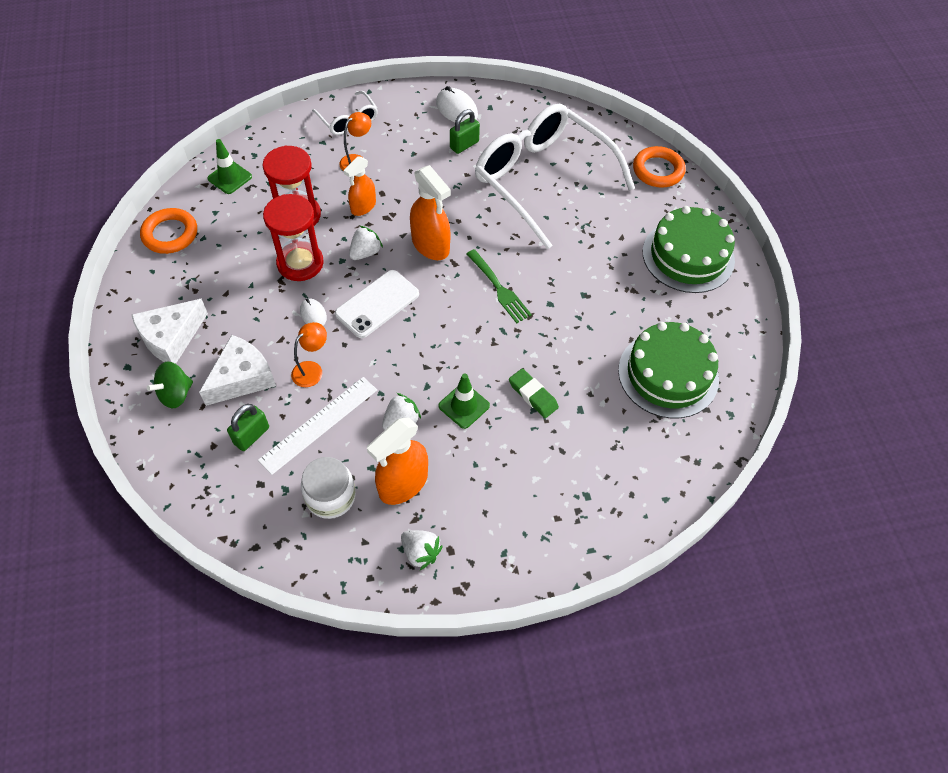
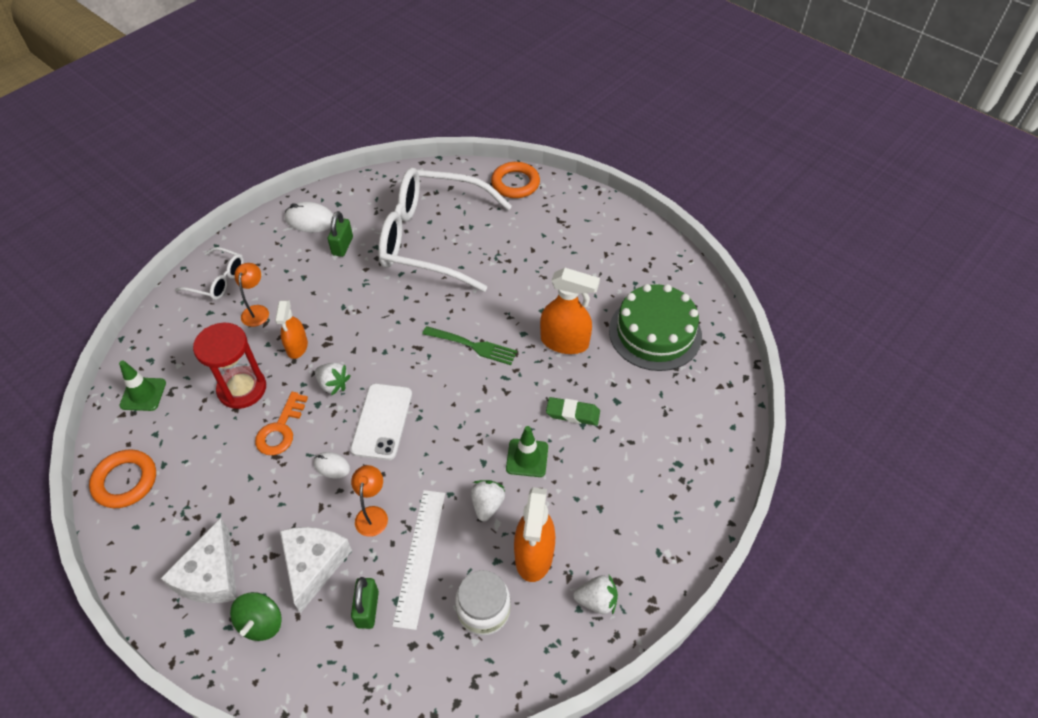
camera: 35 degrees left, 5 degrees down
red hourglass [263,194,324,281] -> orange key [255,392,308,455]
white strawberry [349,226,383,260] -> white strawberry turned 120 degrees clockwise [315,363,351,396]
orange spray bottle [410,165,451,260] -> orange spray bottle moved to [540,268,600,354]
green cake [643,206,735,293] -> none

